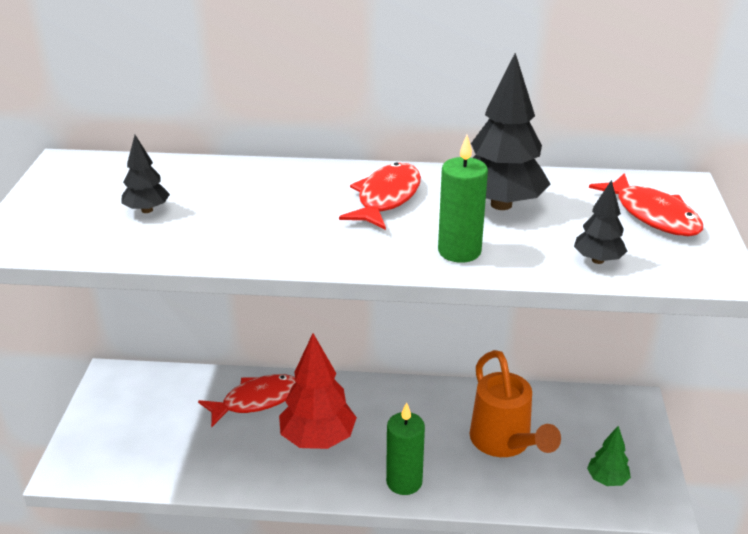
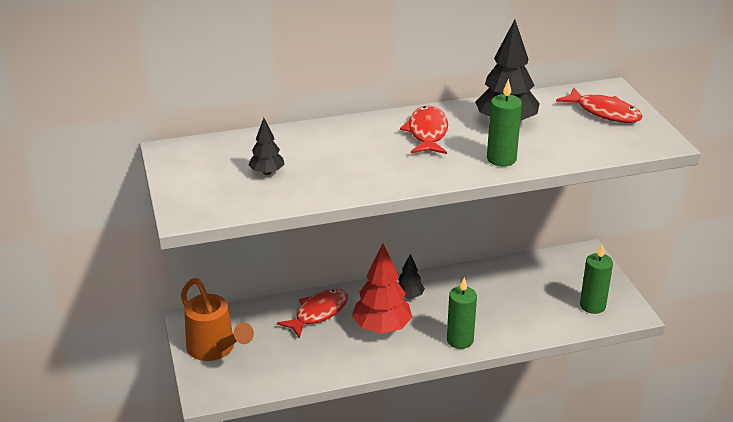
camera: 20 degrees left, 0 degrees up
orange watering can [470,350,561,457] -> orange watering can moved to [181,278,254,361]
black tree [574,180,627,264] -> black tree moved to [398,254,425,299]
green tree [587,426,631,486] -> green candle [580,244,613,314]

